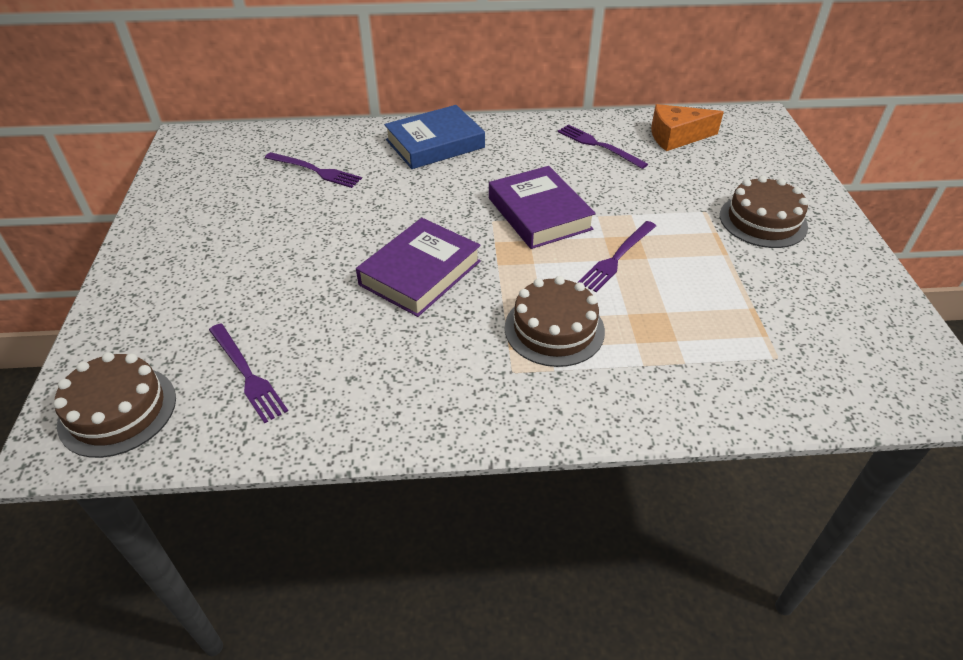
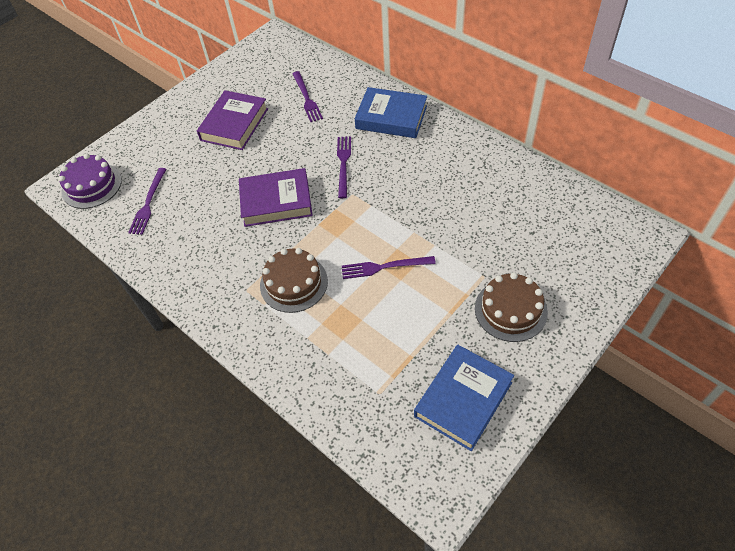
camera: 50 degrees right, 10 degrees up
brown cake [53,352,176,458] -> purple cake [59,154,122,209]
purple book [489,166,596,249] -> purple book moved to [197,90,268,150]
purple fork [558,124,648,169] -> purple fork moved to [337,136,351,198]
orange cheese [651,104,724,151] -> none
none -> blue book [414,345,514,451]

